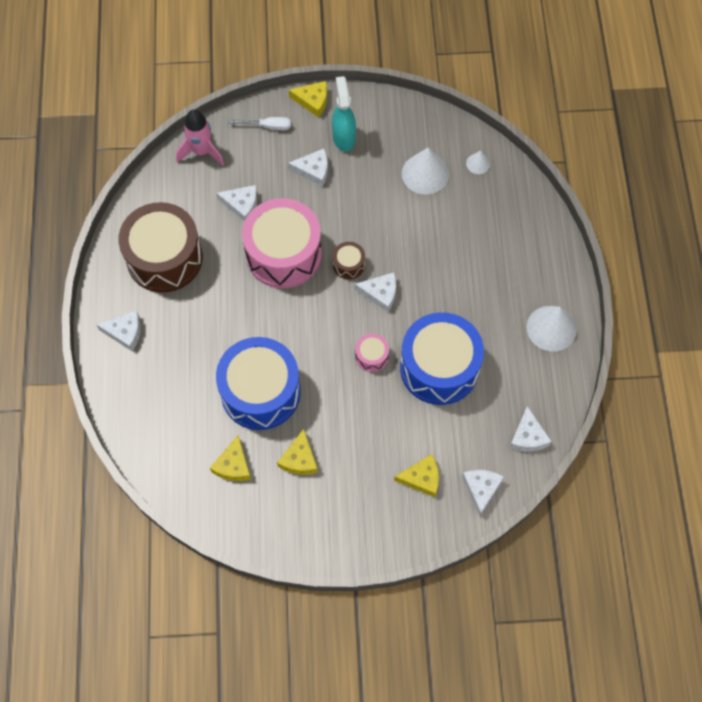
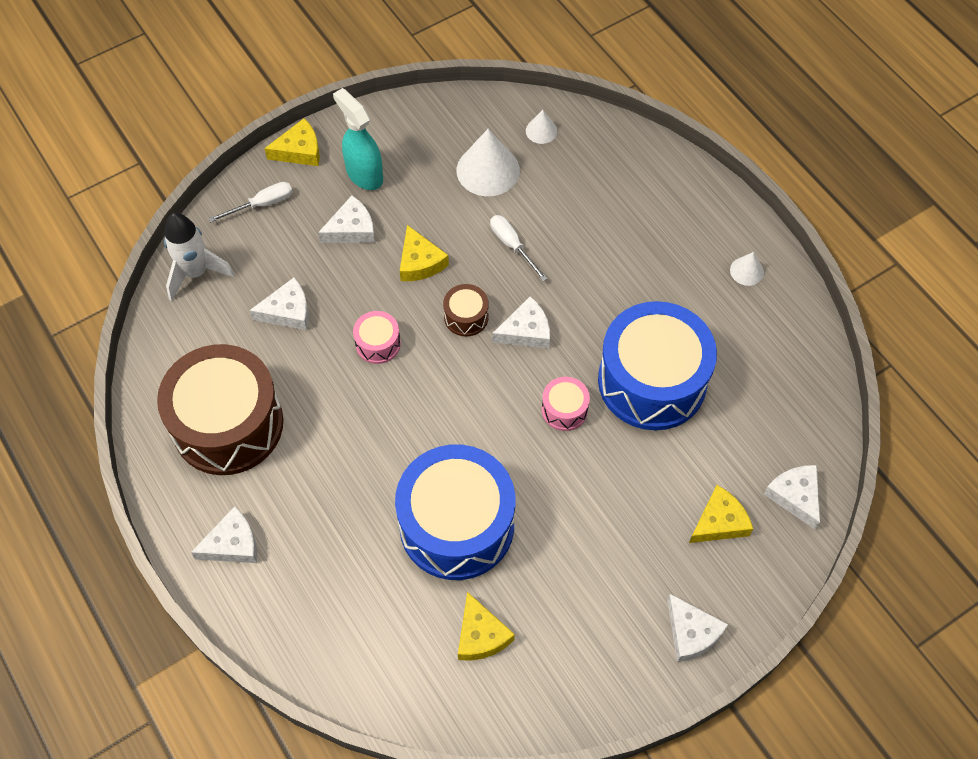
camera: 30 degrees left, 5 degrees down
pink rocket [176,110,224,166] -> white rocket [164,213,235,301]
pink drum [242,198,322,288] -> pink drum [353,311,401,364], size x0.42
yellow cheese [277,429,318,475] -> yellow cheese moved to [400,225,449,281]
white cheese [509,406,552,452] -> white cheese moved to [667,594,728,662]
white cone [527,306,577,351] -> white cone [730,252,764,286], size x0.51
none -> white screwdriver [490,215,548,281]

